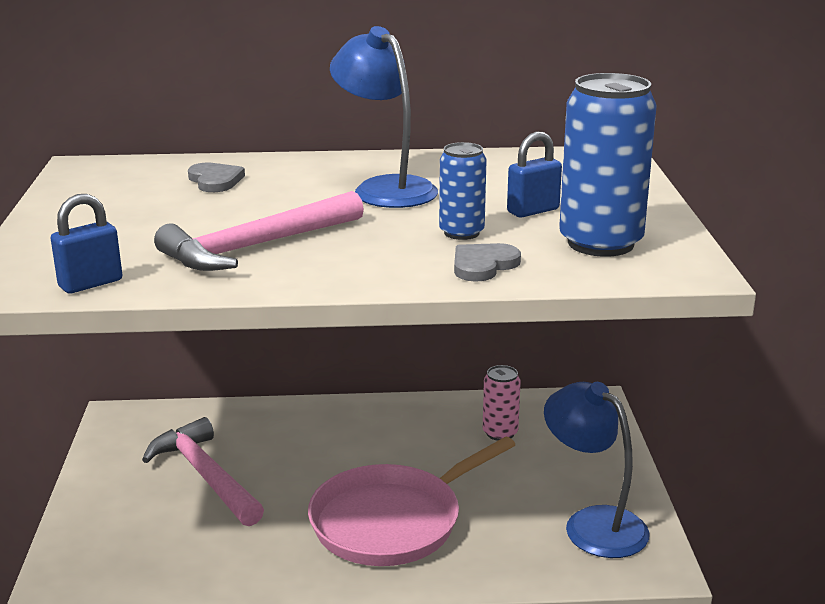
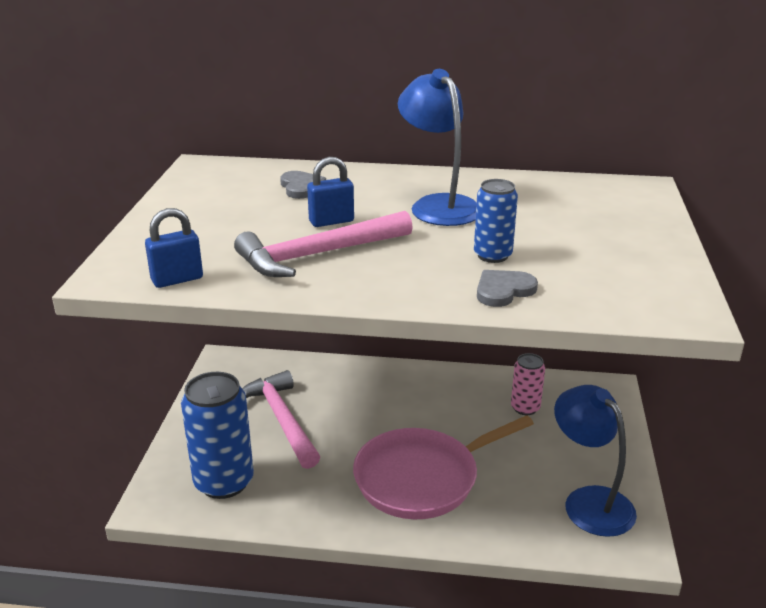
camera: 10 degrees right, 5 degrees up
blue padlock [507,131,562,217] -> blue padlock moved to [307,157,354,227]
blue can [559,73,657,257] -> blue can moved to [181,372,254,499]

